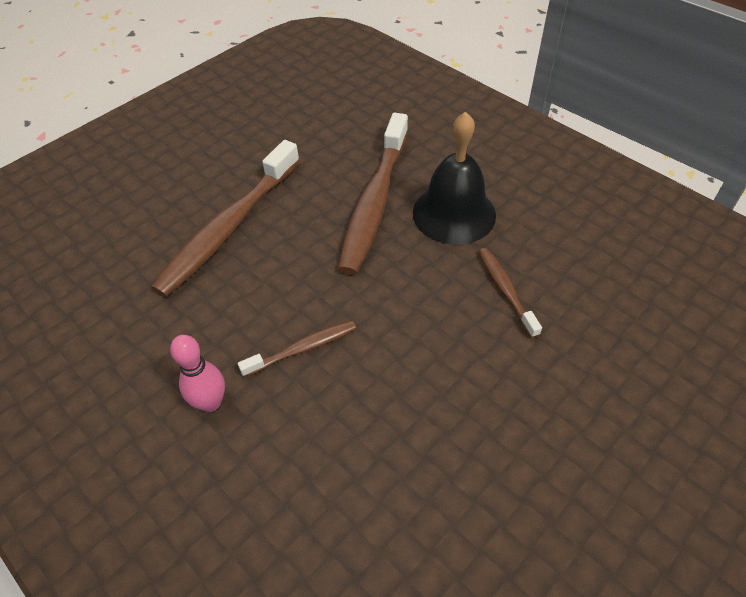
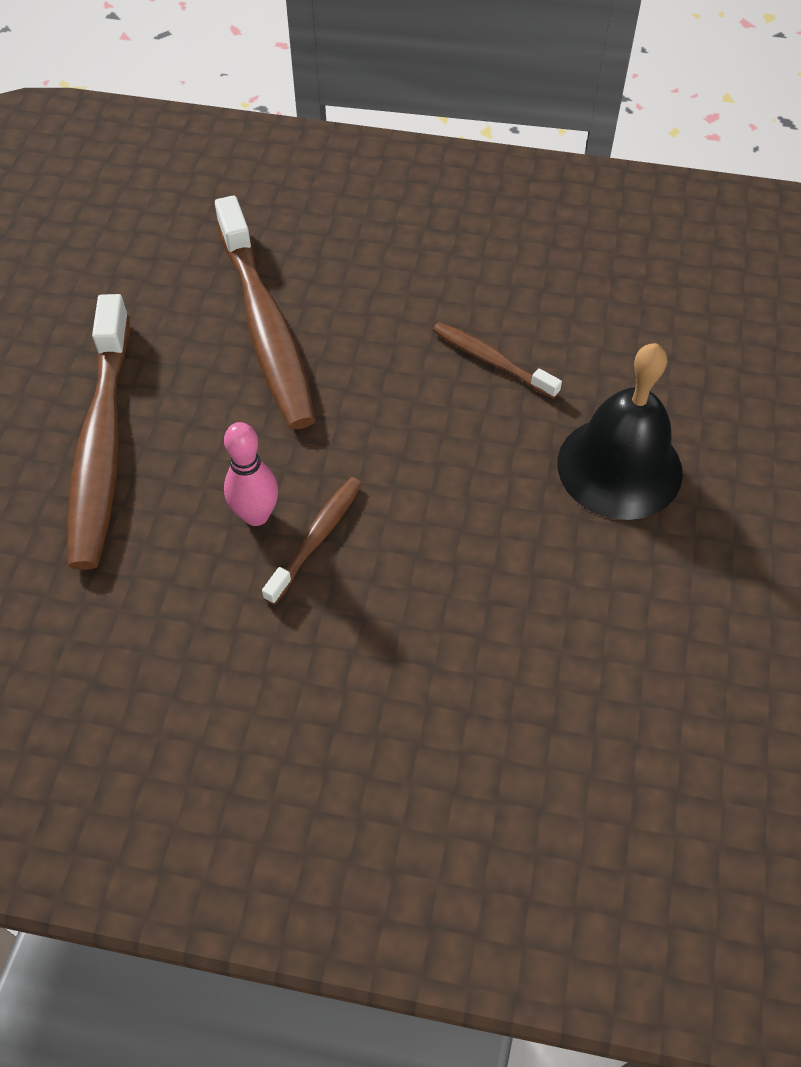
camera: 35 degrees left, 5 degrees up
pink bowling pin [170,335,225,412] -> pink bowling pin moved to [224,422,278,526]
black bell [413,111,496,245] -> black bell moved to [558,343,683,520]

